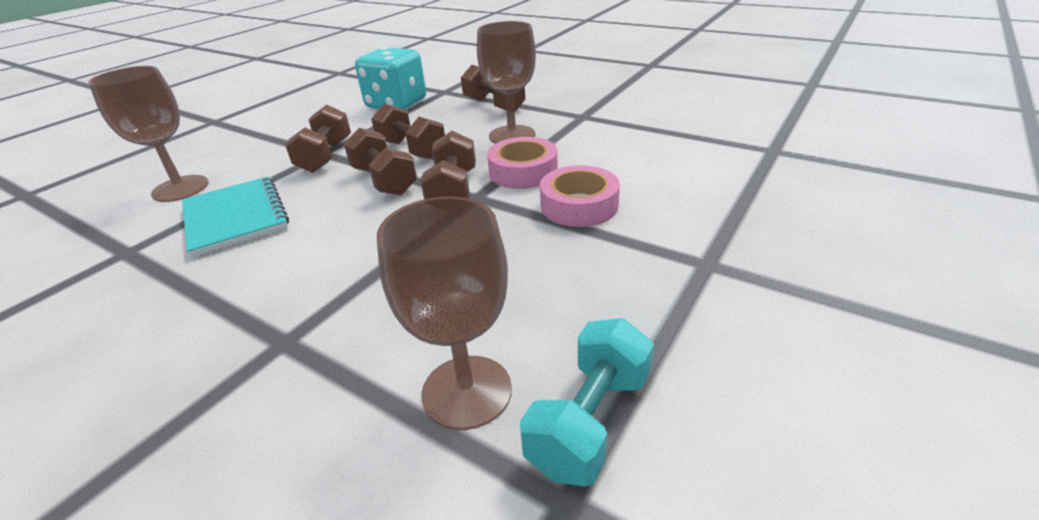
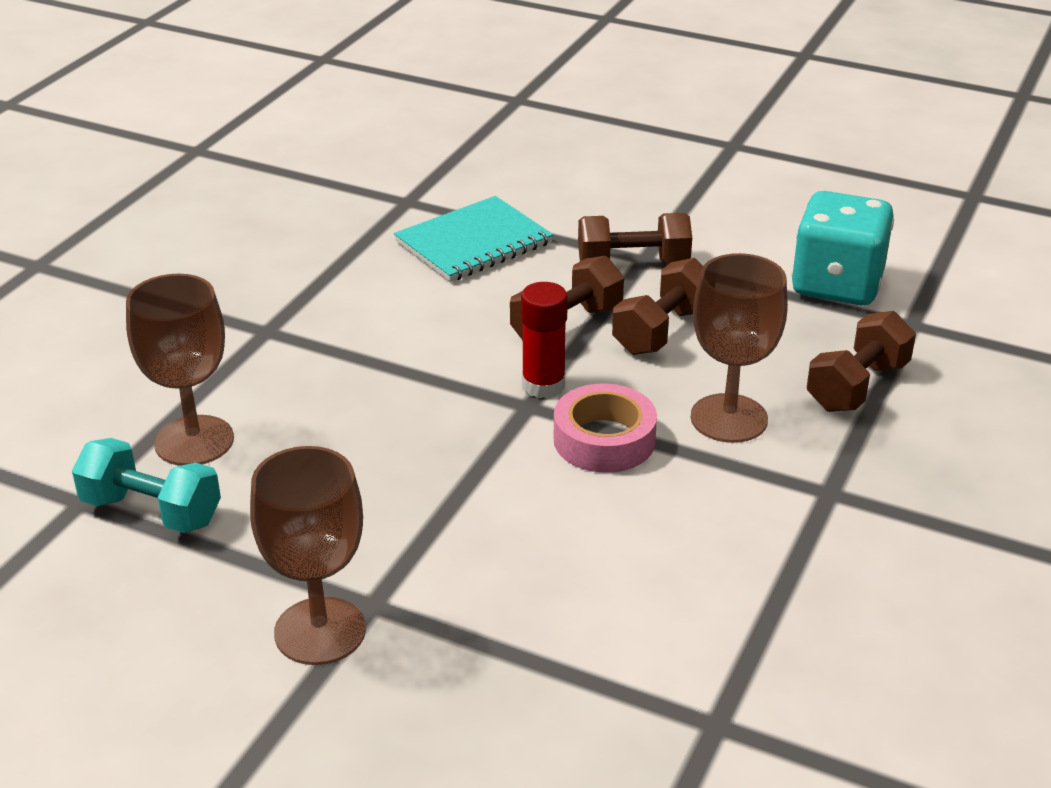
camera: 80 degrees right, 0 degrees up
brown goblet [88,66,209,202] -> brown goblet moved to [250,446,366,665]
brown dumbbell [420,131,476,199] -> red glue stick [521,282,568,398]
pink tape [540,165,620,227] -> none

